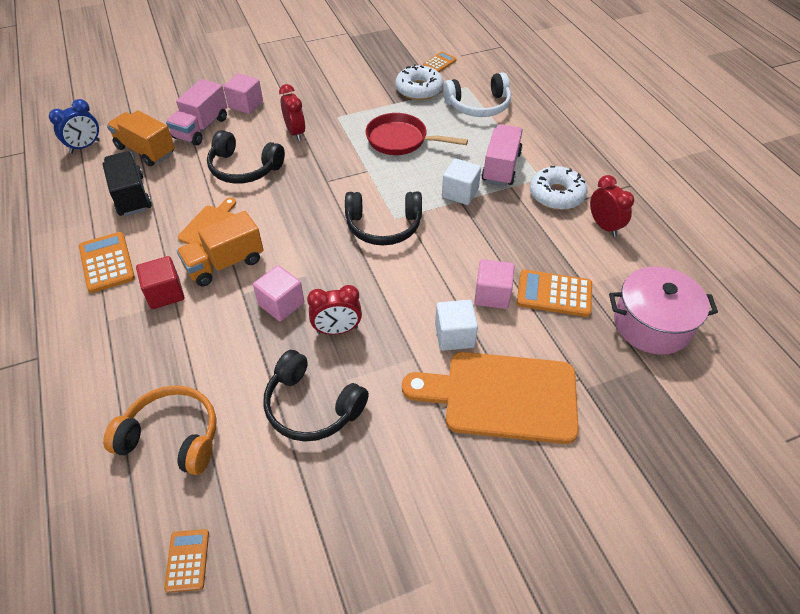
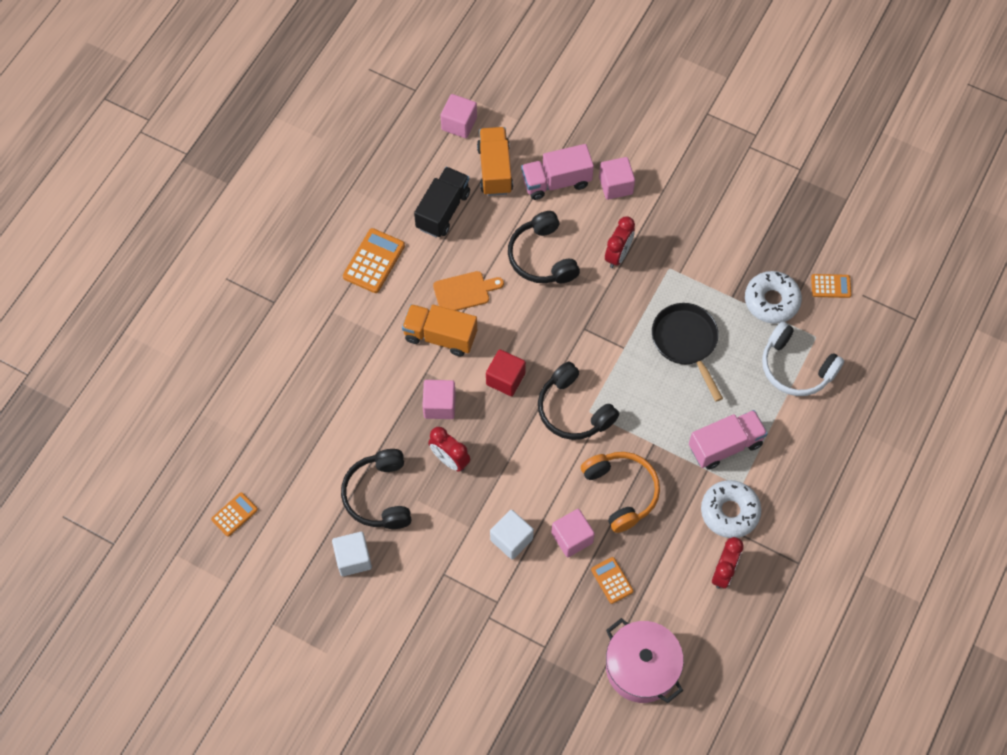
camera: 50 degrees right, 15 degrees up
blue clock [49,99,100,153] -> pink cube [441,94,477,138]
orange headphones [103,385,217,475] -> orange headphones moved to [581,452,660,533]
red cube [136,256,184,309] -> red cube moved to [486,349,526,396]
red pan [365,113,468,155] -> black pan [652,303,723,402]
orange cutting board [402,352,579,444] -> none
white cube [442,158,481,205] -> white cube moved to [332,532,372,576]
orange calculator [517,270,592,317] -> orange calculator [591,557,633,604], size x0.61

